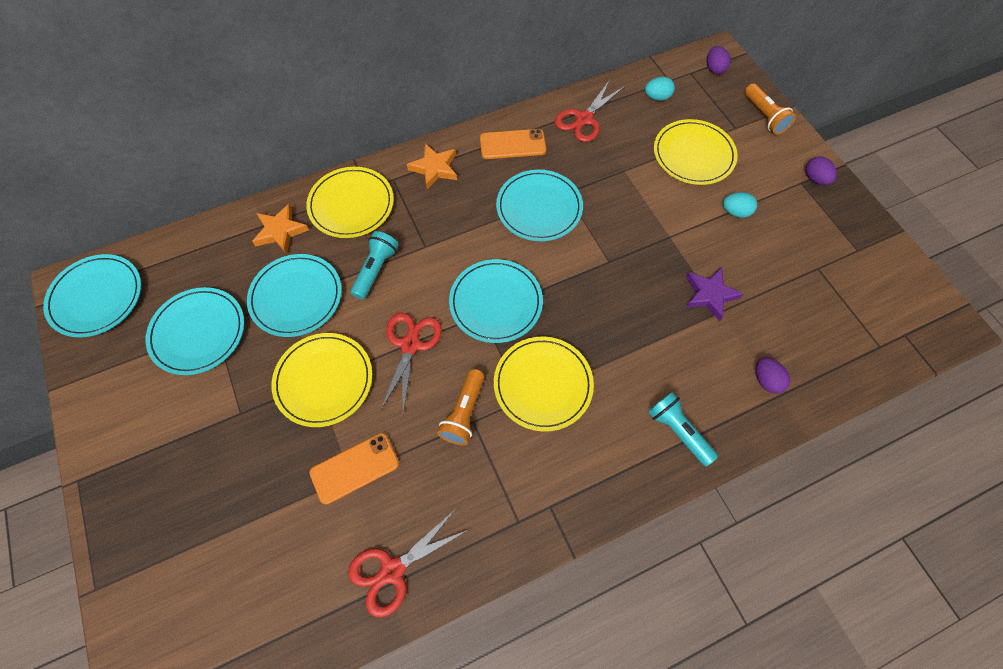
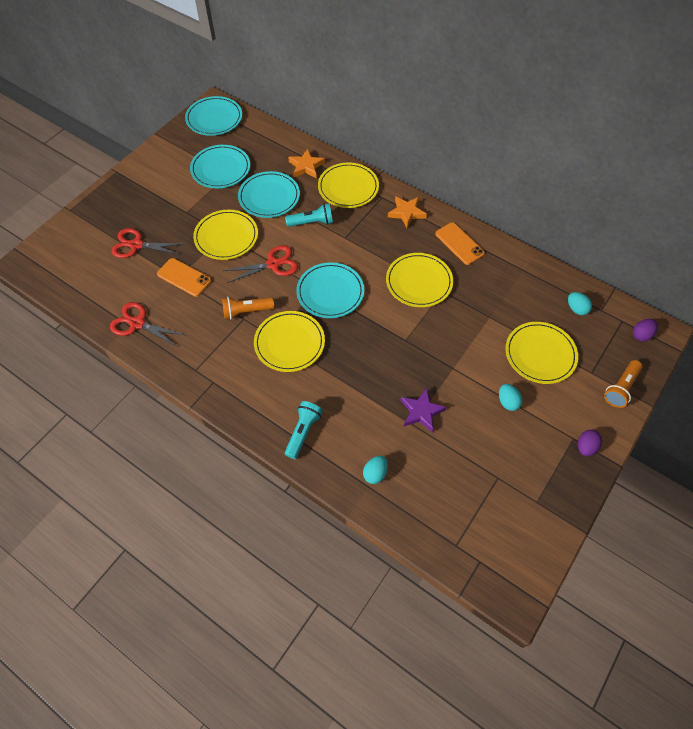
camera: 60 degrees right, 5 degrees down
turquoise plate [496,170,583,241] -> yellow plate [386,253,453,307]
red scissors [555,80,625,142] -> red scissors moved to [111,228,184,258]
purple egg [756,358,790,394] -> turquoise egg [363,456,388,484]

